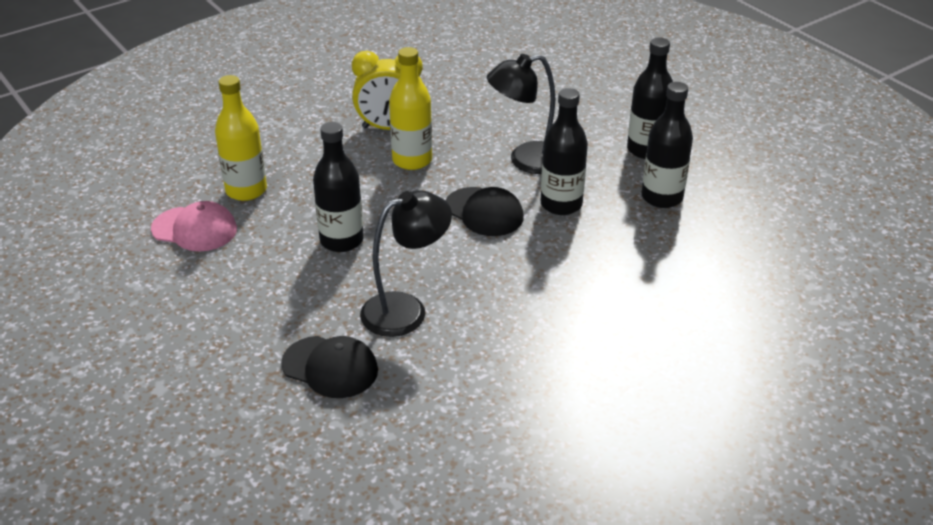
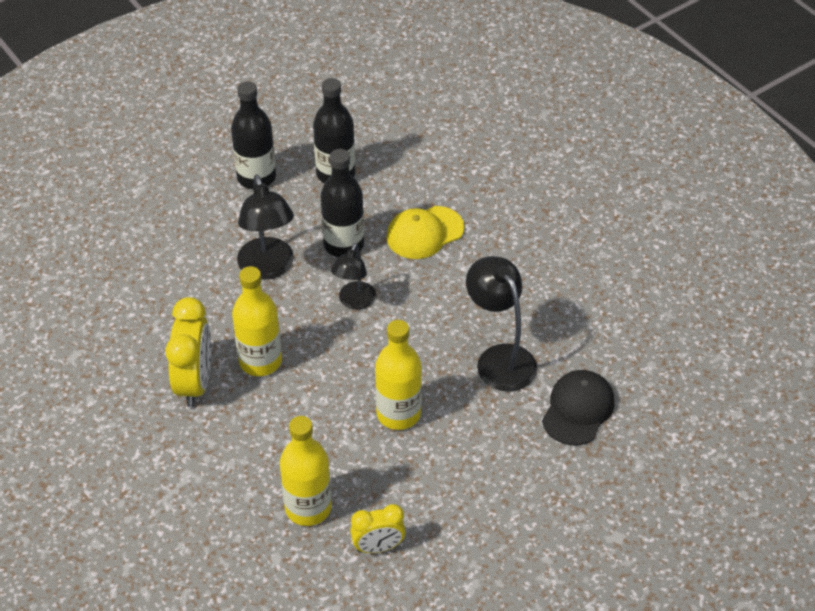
camera: 90 degrees left, 10 degrees up
pink cap [151,201,237,251] -> yellow clock [350,504,406,553]
black bottle [313,122,364,252] -> yellow bottle [375,320,422,430]
black cap [445,187,524,236] -> black lamp [331,243,376,310]
none -> yellow cap [386,206,464,259]

